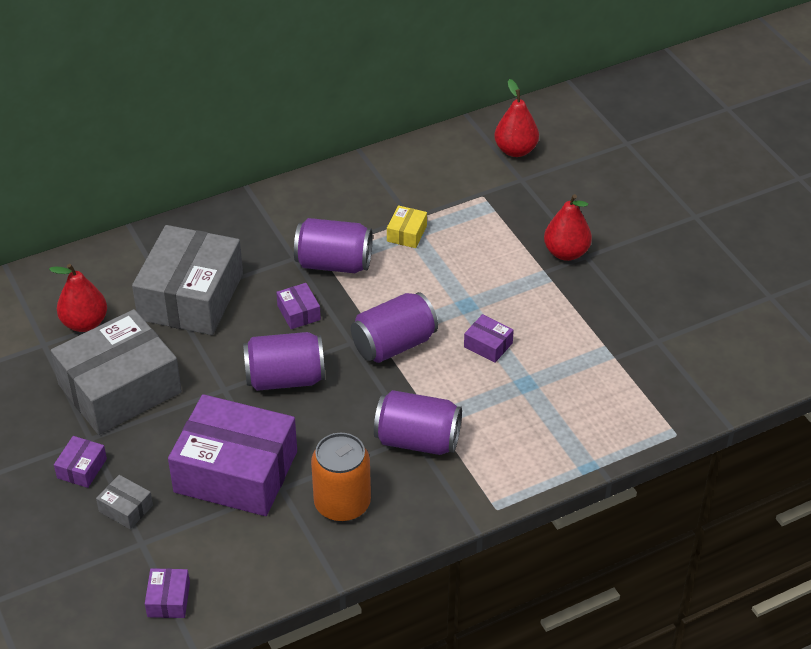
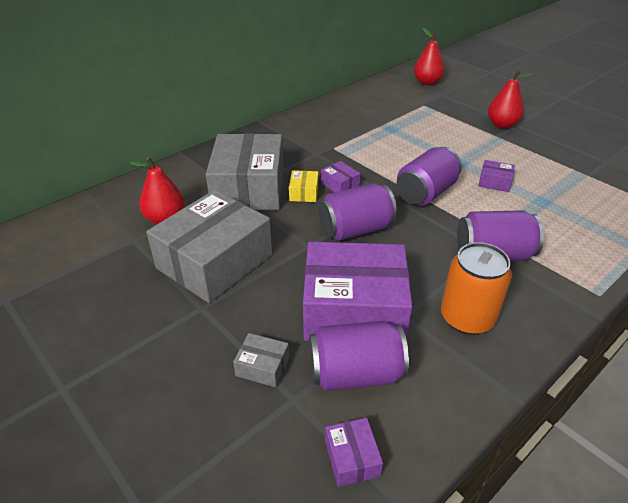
camera: 15 degrees left, 5 degrees down
purple box [54,436,107,488] -> none
purple can [294,218,373,273] -> purple can moved to [309,321,409,391]
yellow box [387,205,427,248] -> yellow box moved to [289,170,318,202]

